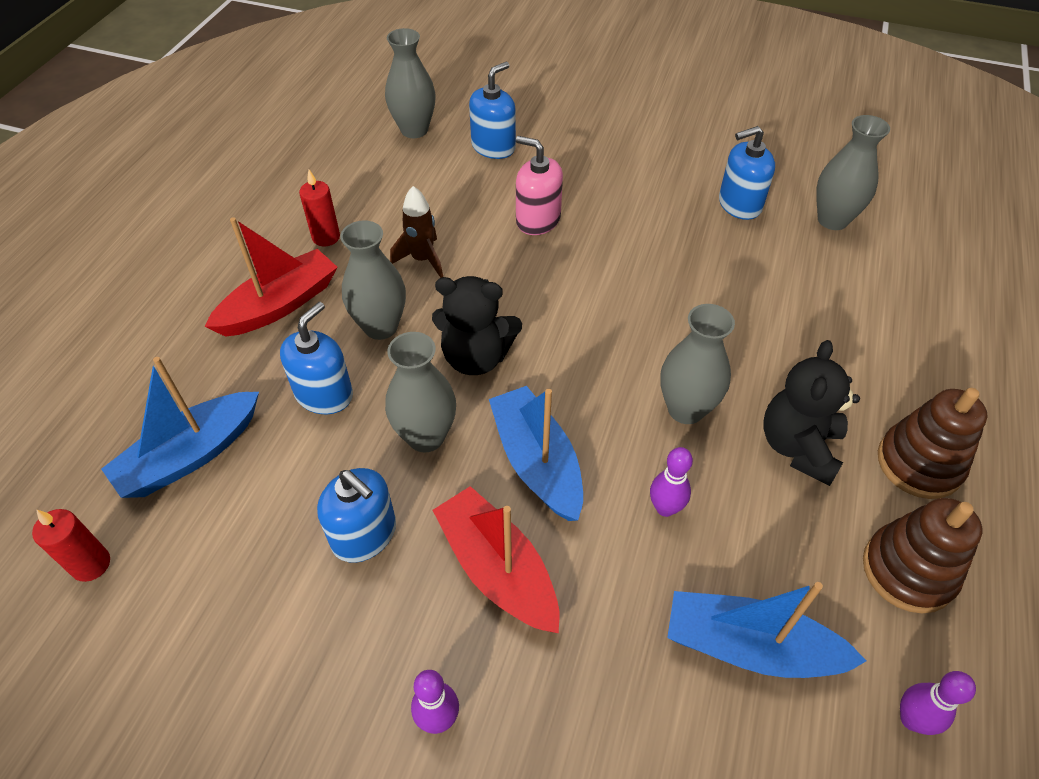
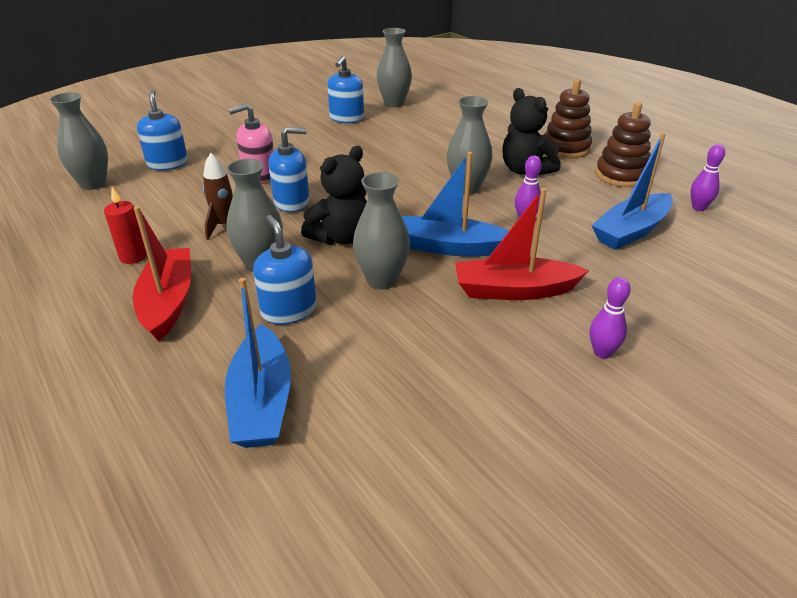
camera: 55 degrees left, 15 degrees down
red candle [32,509,110,582] -> none
blue soap dispenser [317,468,396,563] -> blue soap dispenser moved to [269,127,310,212]

